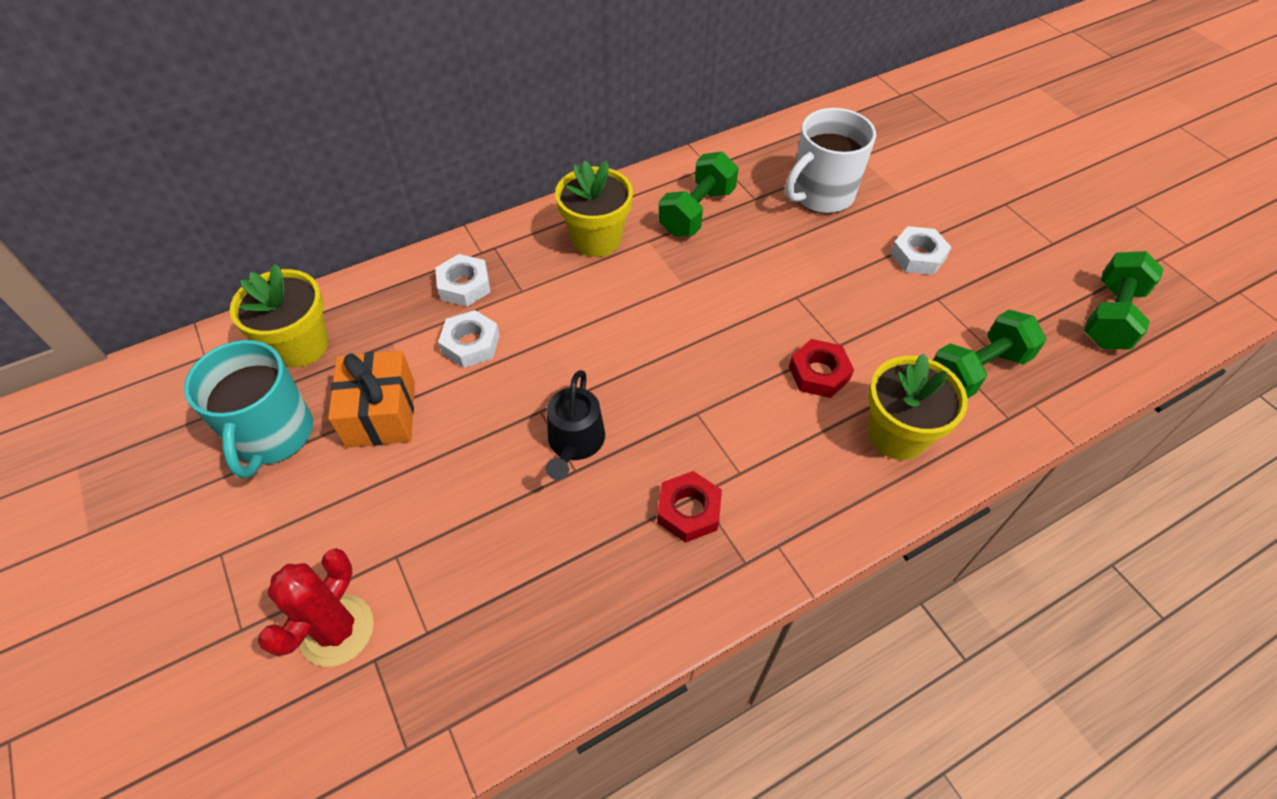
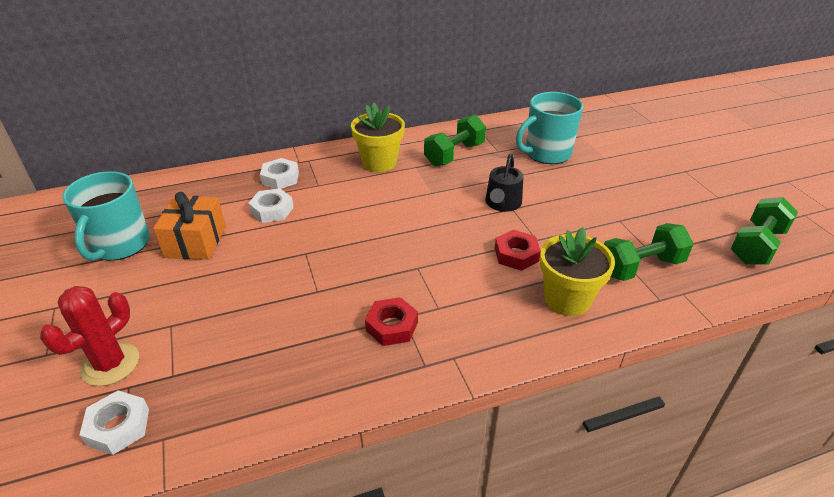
camera: 10 degrees right, 15 degrees down
yellow flower pot [230,264,328,367] -> none
black watering can [546,370,605,480] -> black watering can moved to [485,154,524,212]
white mug [785,108,876,214] -> turquoise mug [516,92,583,164]
white nut [890,226,951,275] -> white nut moved to [79,390,149,455]

